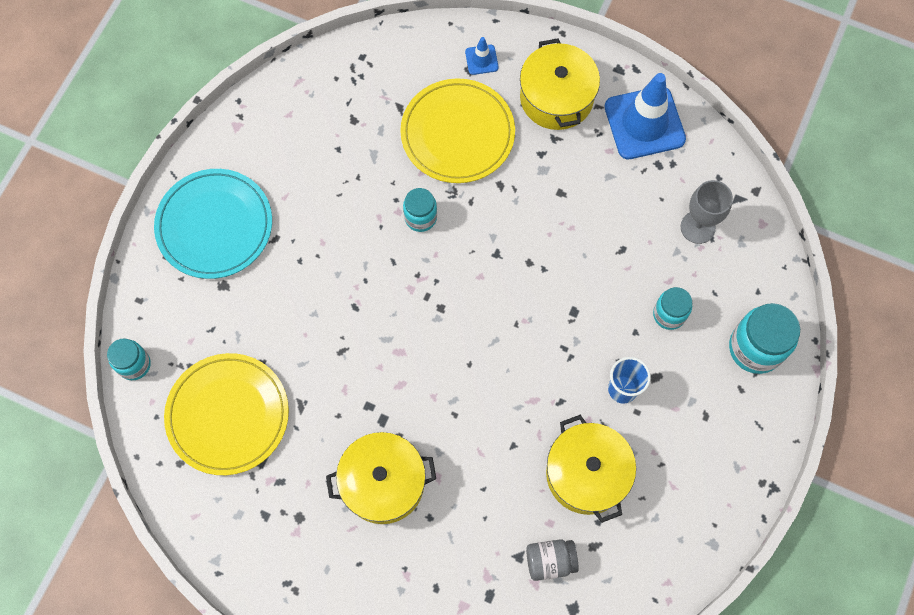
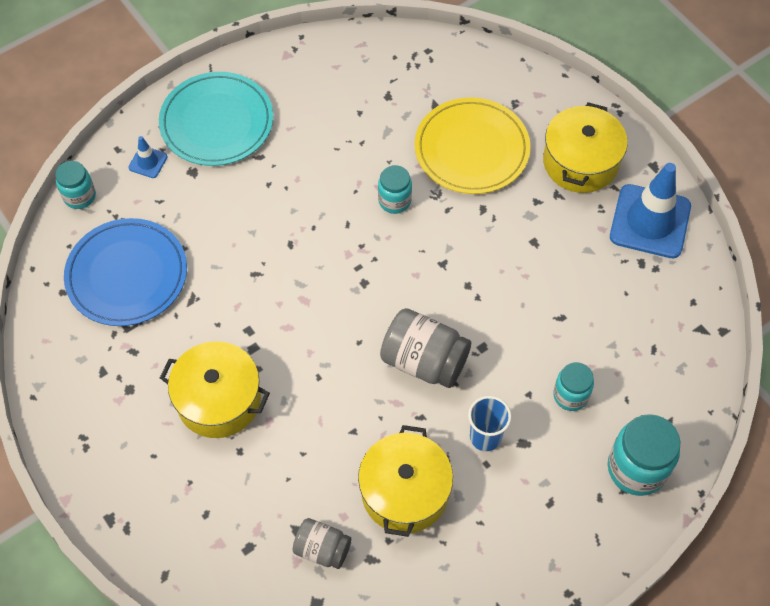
camera: 30 degrees right, 10 degrees down
yellow plate [164,353,289,475] -> blue plate [64,218,187,326]
blue traffic cone [465,37,499,75] -> blue traffic cone moved to [128,136,167,178]
grey goblet [681,180,733,244] -> none
none -> grey jar [380,308,471,388]

